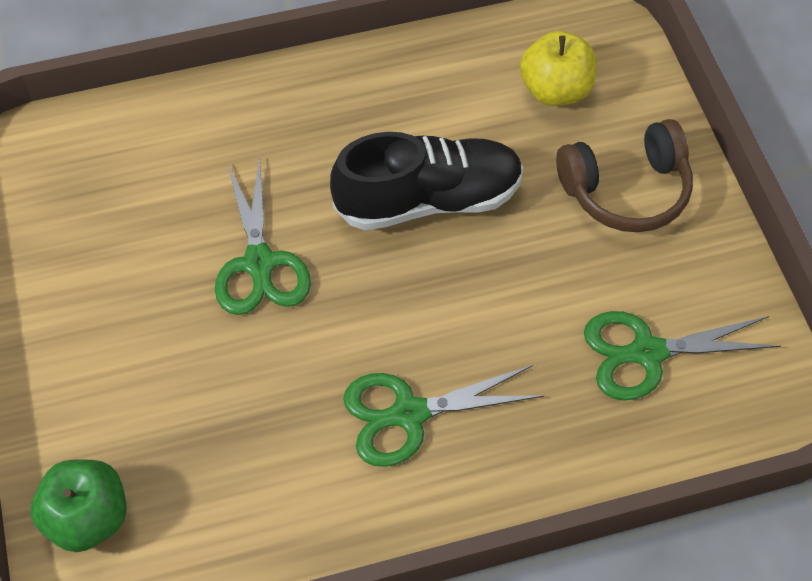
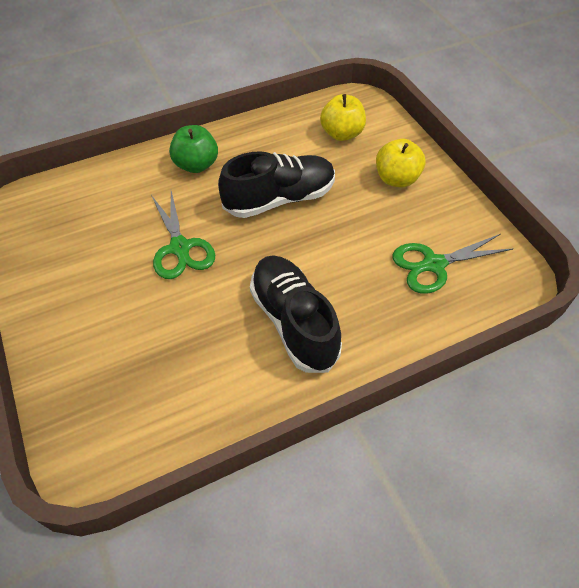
camera: 10 degrees left, 5 degrees down
green apple [31,460,127,552] -> green apple moved to [169,125,218,173]
green scissors [343,365,544,467] -> black shoe [250,255,342,373]
brown headphones [556,119,693,232] -> yellow apple [376,139,426,187]

